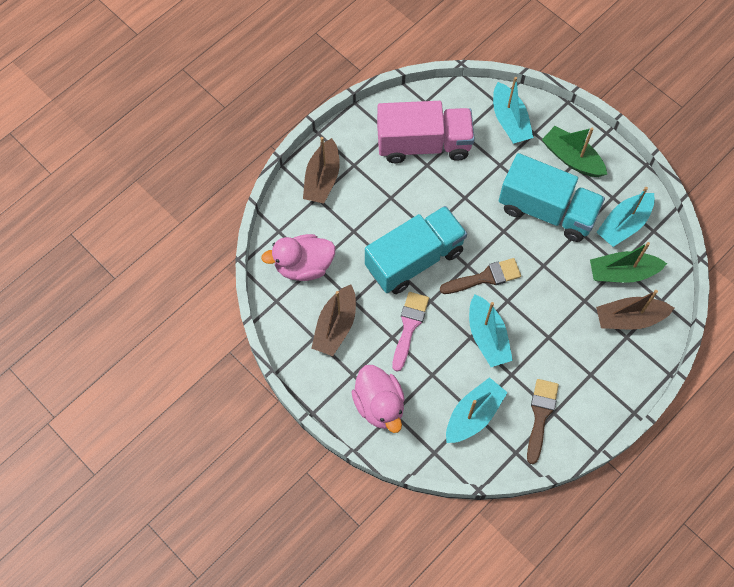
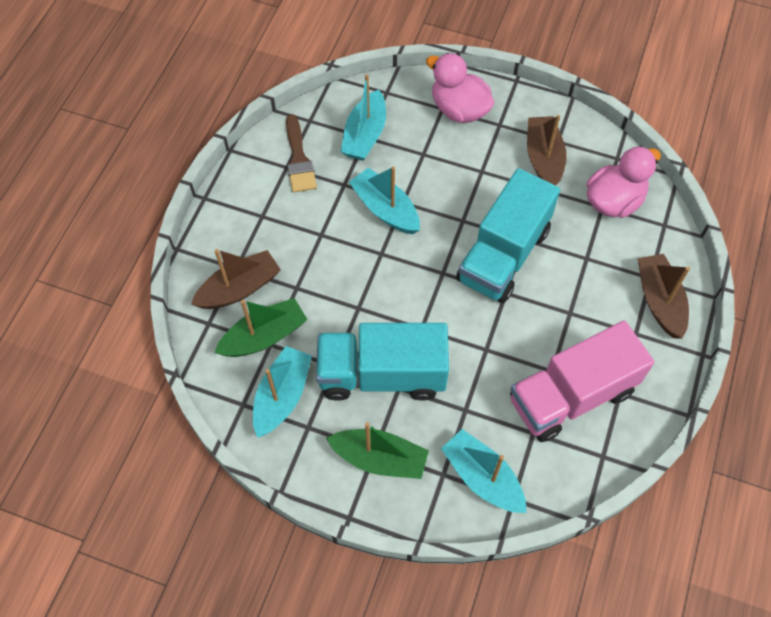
camera: 155 degrees right, 5 degrees down
pink brush [392,292,429,372] -> none
brown brush [440,258,521,294] -> none

